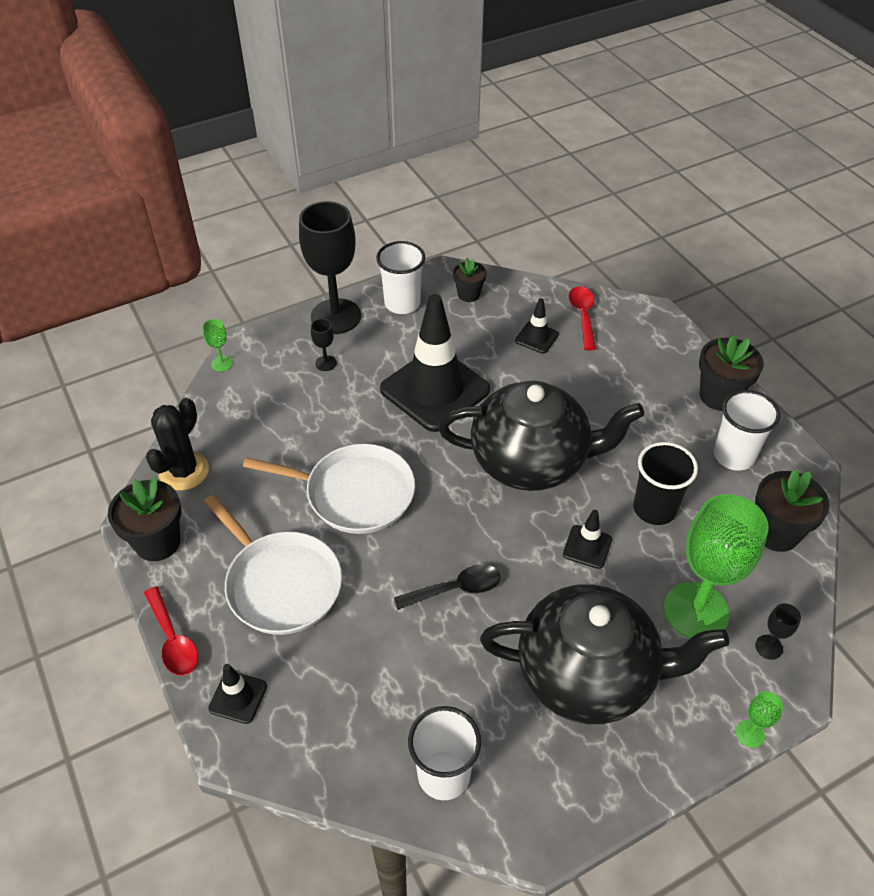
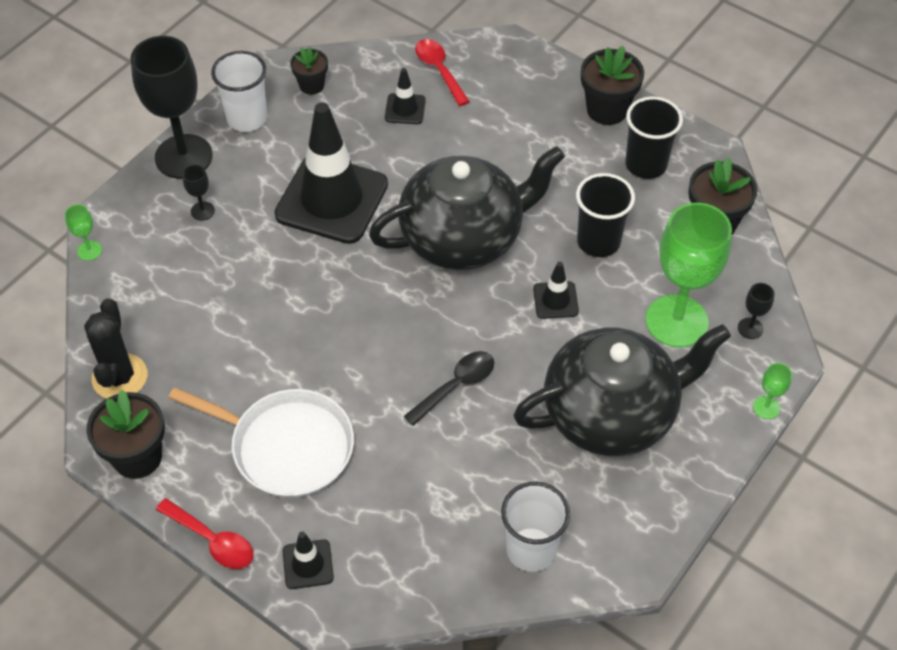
camera: 25 degrees left, 5 degrees up
white pan [243,444,415,534] -> none
white cup [714,390,780,471] -> black cup [625,97,683,179]

